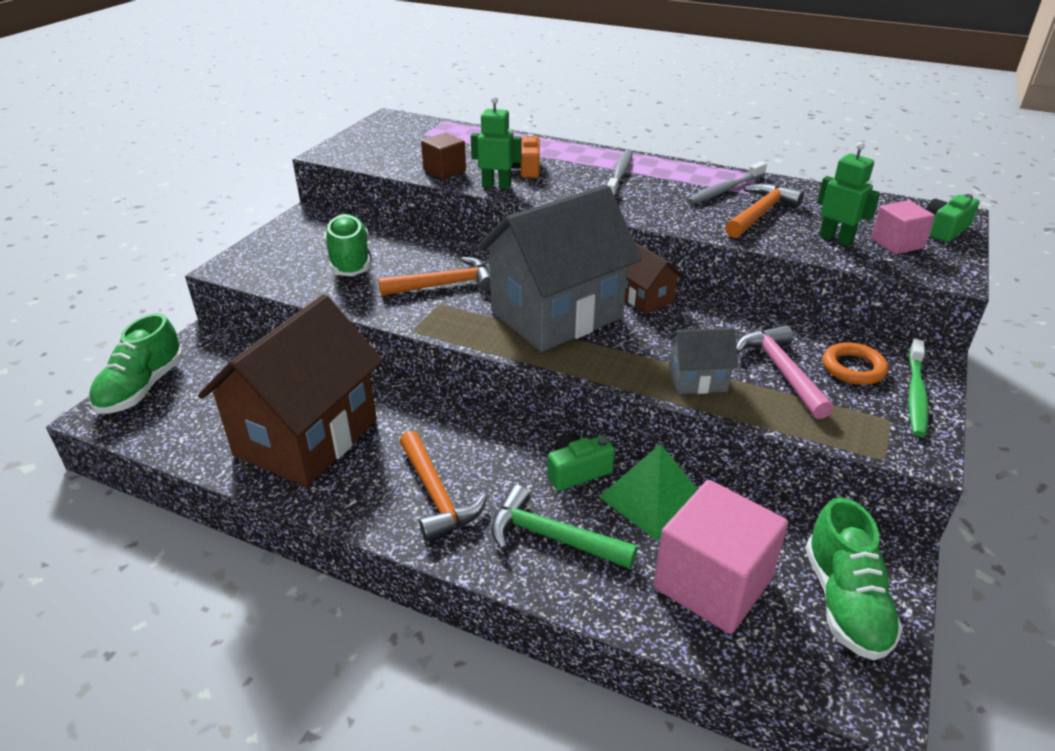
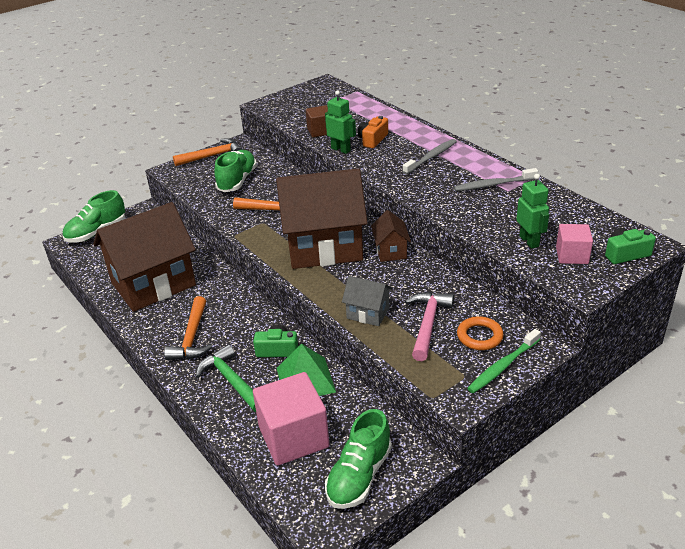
camera: 30 degrees right, 0 degrees up
grey house [477,185,642,352] -> brown house [276,168,368,269]
orange hammer [725,183,804,238] -> orange hammer moved to [173,138,243,166]

